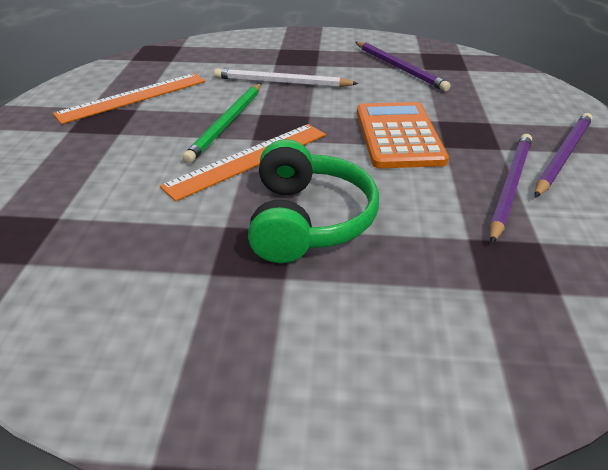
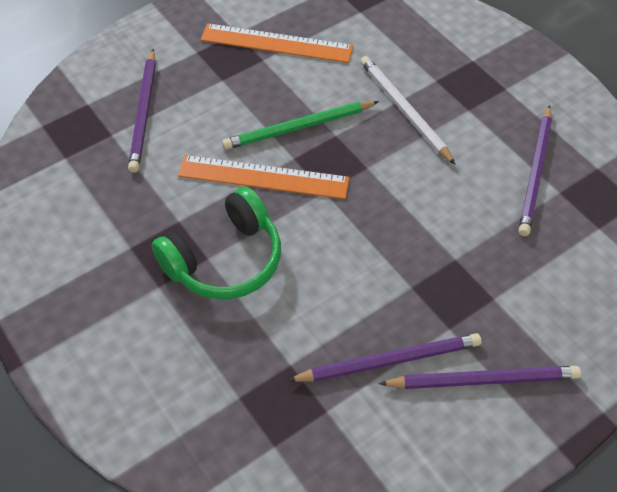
camera: 50 degrees right, 15 degrees up
orange calculator [357,102,449,168] -> none
none -> purple pencil [128,49,156,173]

